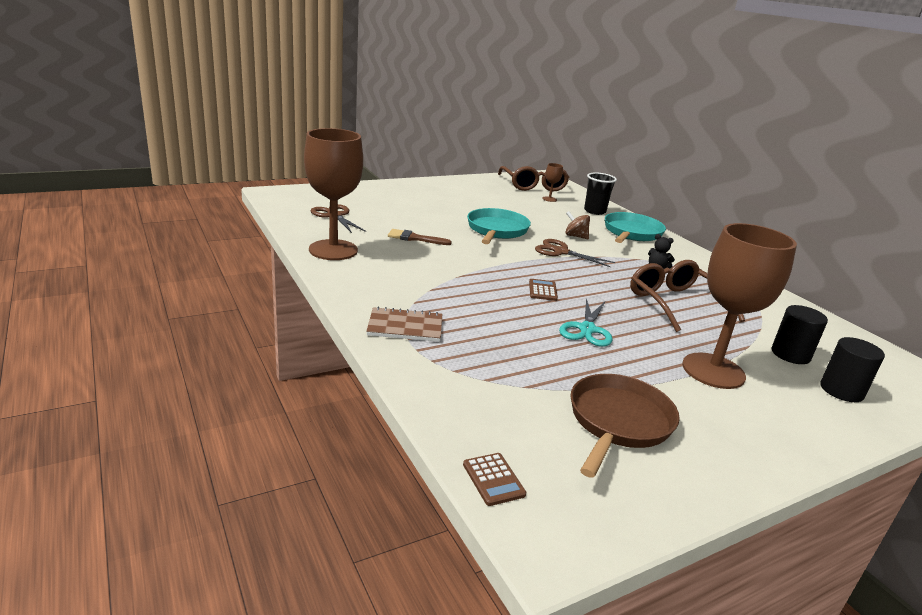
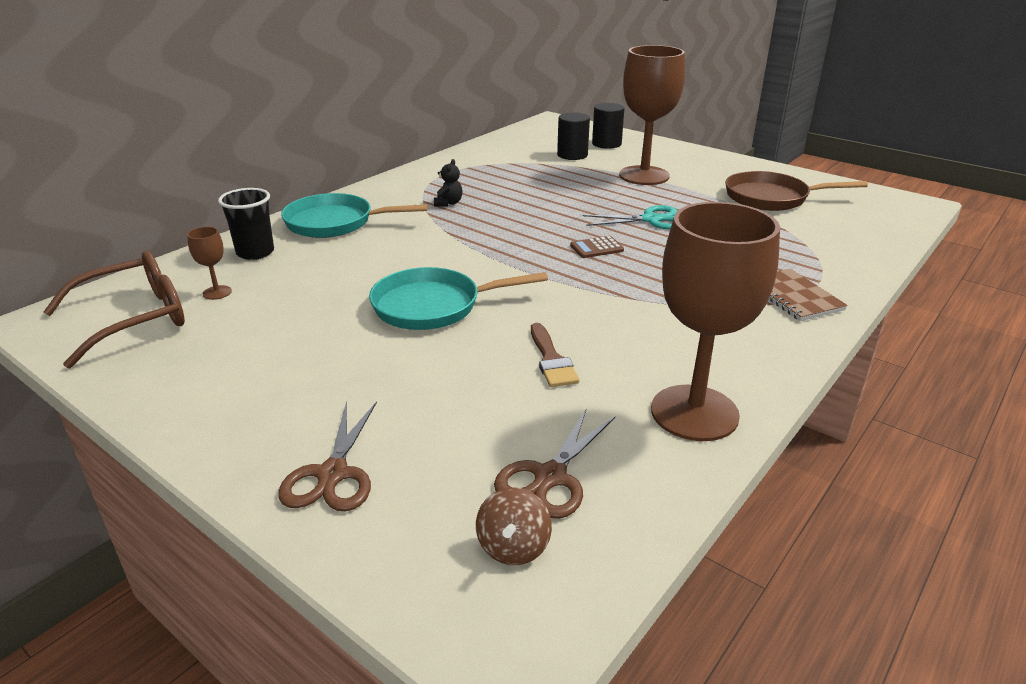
camera: 110 degrees left, 5 degrees up
brown calculator [463,453,526,506] -> none
brown scissors [535,239,615,267] -> brown scissors moved to [278,401,377,511]
brown spinning top [565,211,590,239] -> brown spinning top moved to [476,487,552,565]
brown glasses [630,260,745,332] -> none

